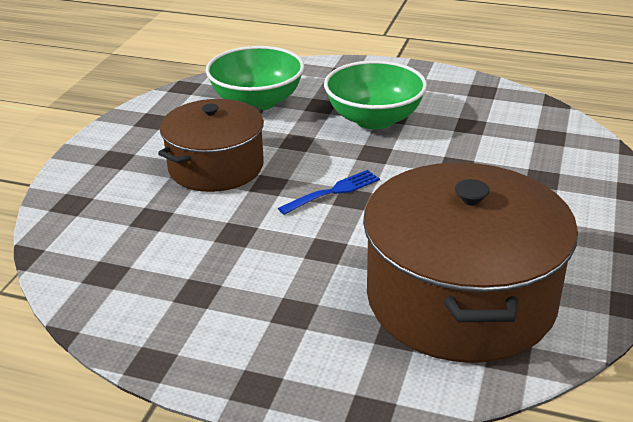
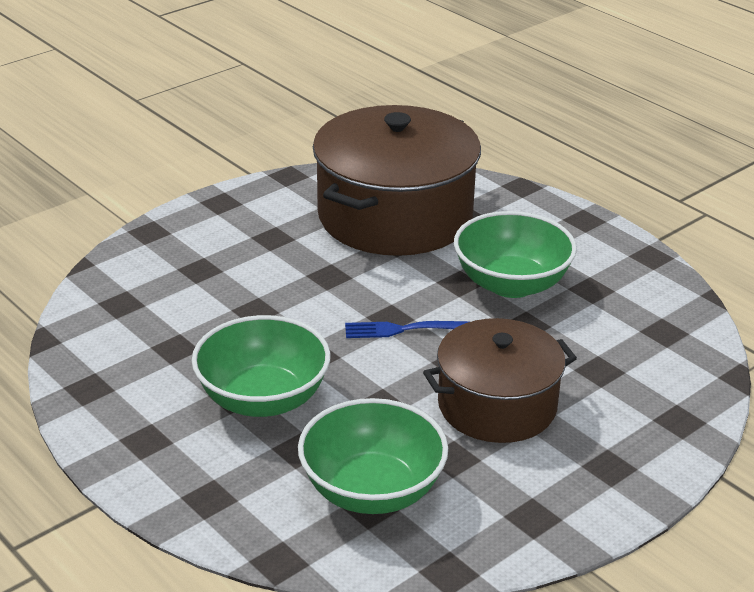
camera: 150 degrees left, 0 degrees up
none -> green bowl [454,211,577,298]

